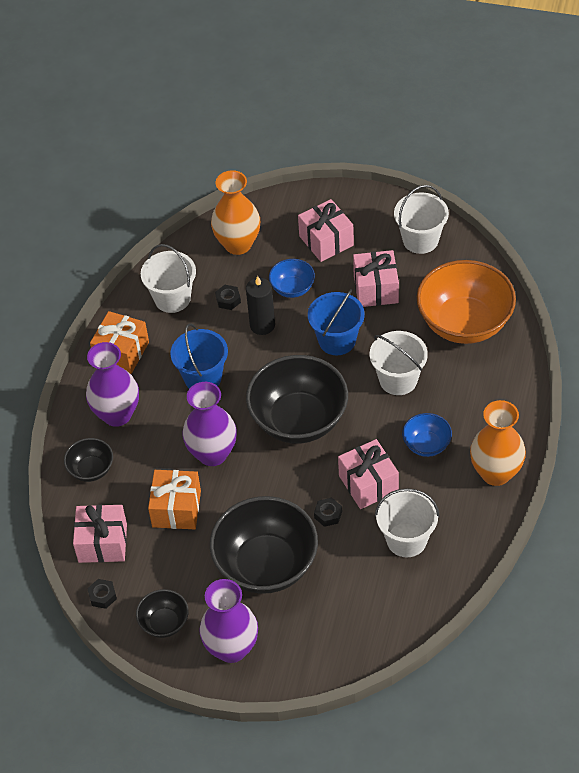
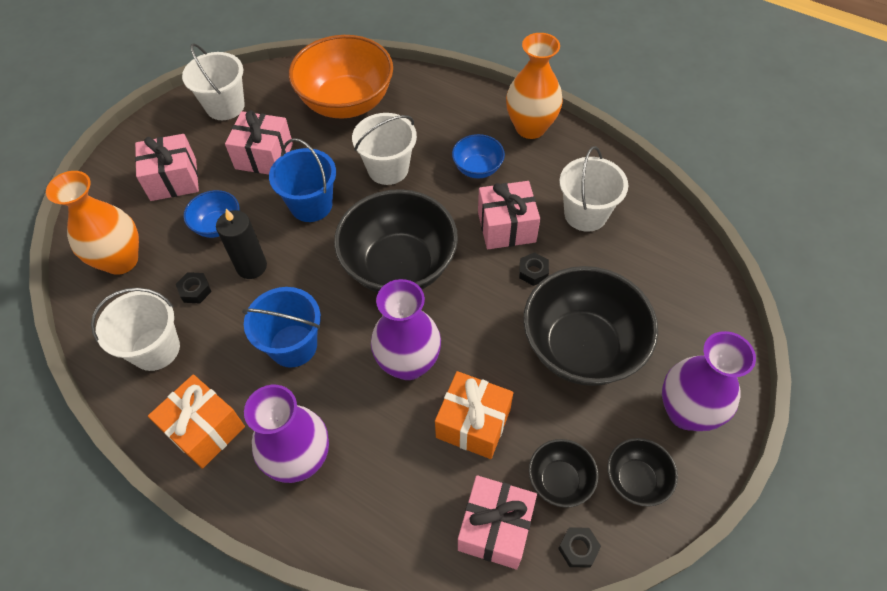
camera: 75 degrees left, 5 degrees up
black bowl [64,438,113,482] -> black bowl moved to [529,439,599,508]

